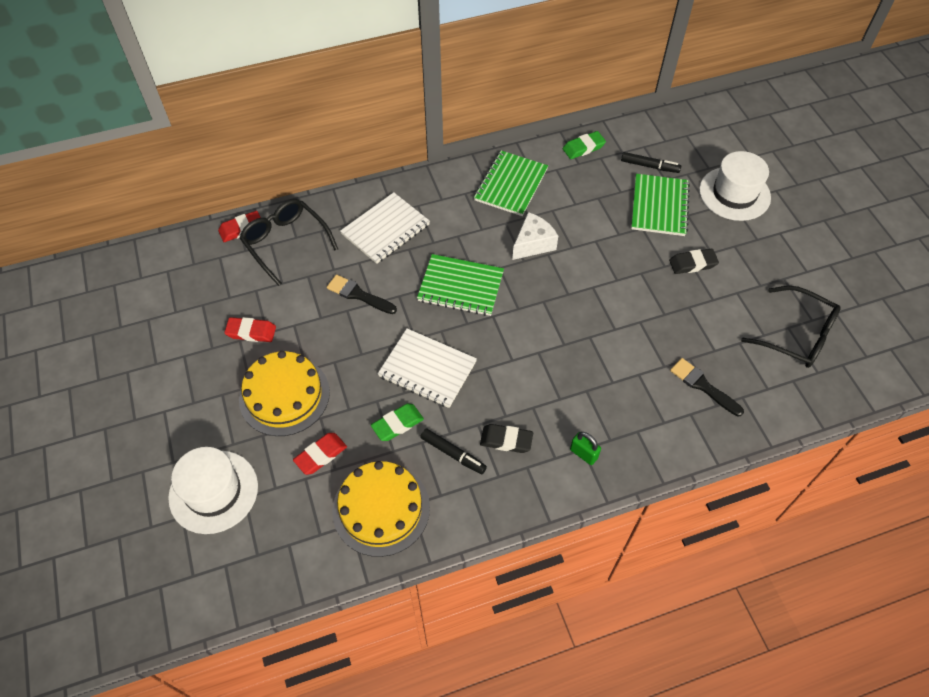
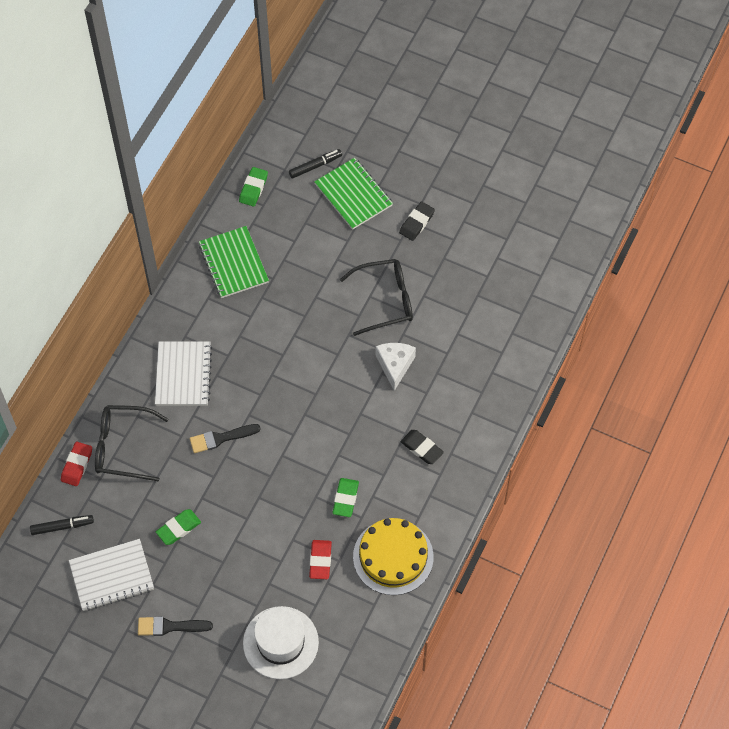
camera: 45 degrees left, 5 degrees up
red eraser [224,317,276,342] -> green eraser [156,509,201,545]
yellow cake [239,351,330,436] -> none
white notebook [378,328,477,408] -> white notebook moved to [69,539,154,611]
green notebook [417,254,504,316] -> none
black marker [420,429,487,474] -> black marker moved to [30,515,94,535]
black eraser [480,424,533,453] -> black eraser turned 75 degrees clockwise [401,430,444,464]
white cheese [512,212,558,260] -> white cheese moved to [376,343,416,391]
green padlock [570,432,601,465] -> none
black brush [670,358,744,416] -> black brush moved to [138,616,213,636]
white hat [699,151,771,221] -> none
black glasses [741,286,841,368] -> black glasses moved to [340,259,413,336]

